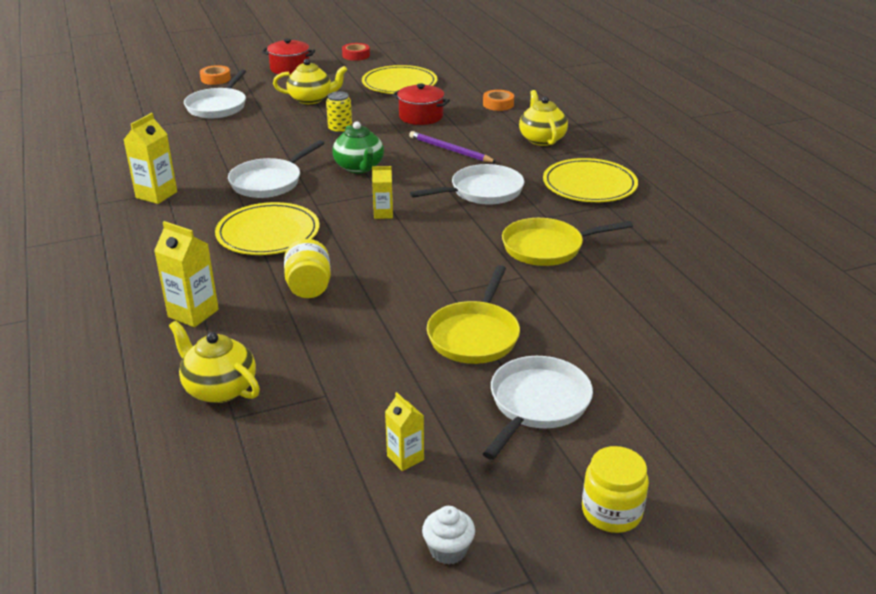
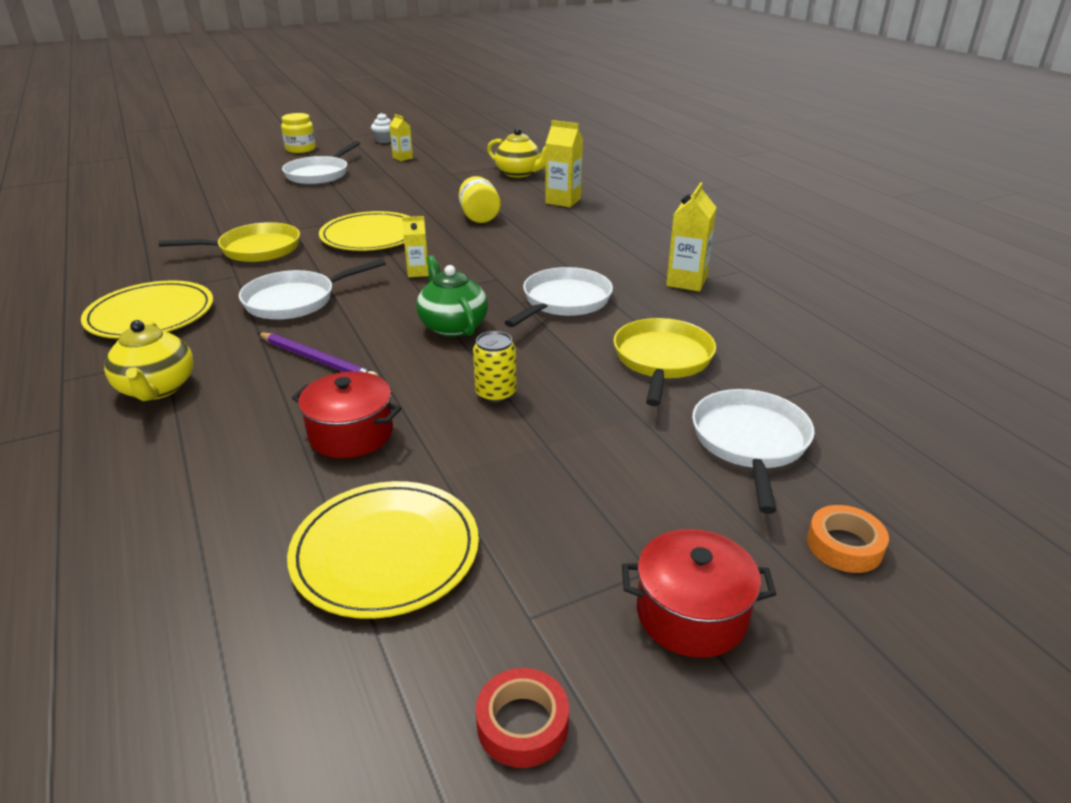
camera: 175 degrees right, 0 degrees up
yellow plate [215,202,319,255] -> yellow plate moved to [319,211,411,251]
yellow teapot [273,59,347,104] -> none
yellow pan [427,265,520,364] -> yellow pan moved to [613,318,716,406]
orange tape [483,90,514,111] -> none

